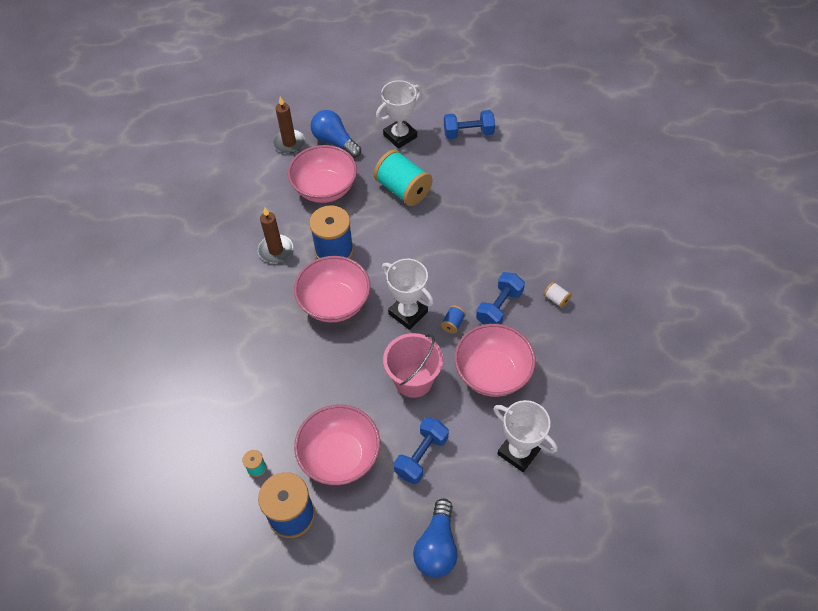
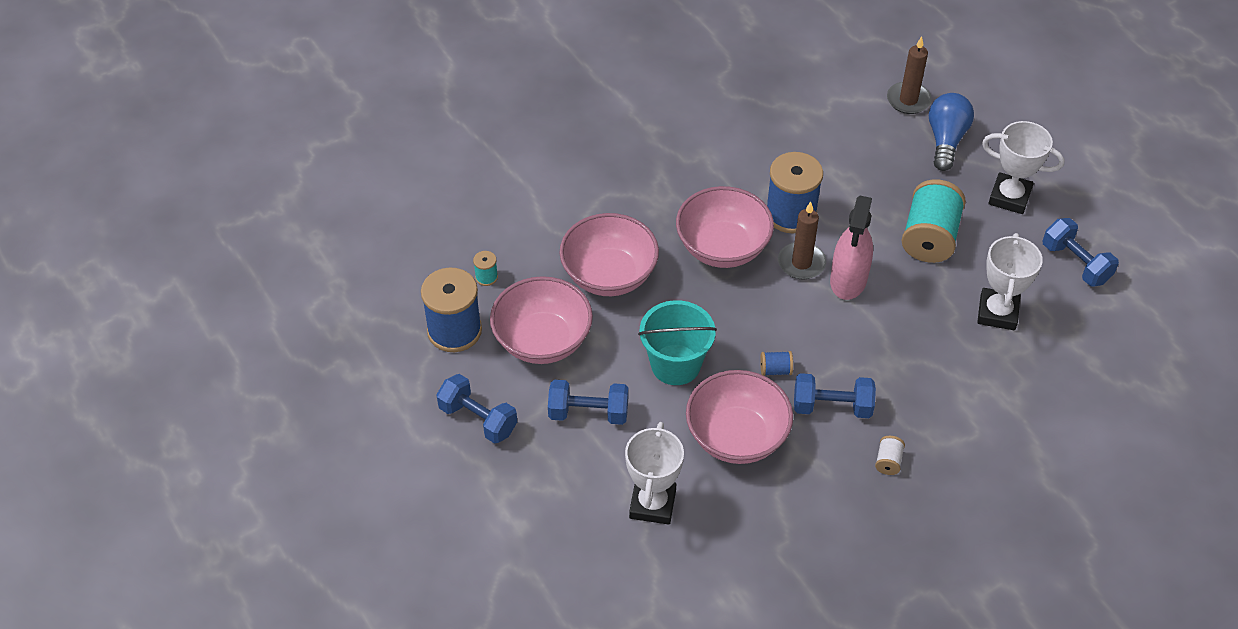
camera: 60 degrees right, 5 degrees down
brown candle [258,207,293,263] -> brown candle moved to [778,201,826,280]
pink bowl [288,145,357,203] -> pink bowl moved to [559,213,659,296]
white trophy [382,259,434,330] -> white trophy moved to [977,233,1043,330]
pink bucket [383,333,443,398] -> turquoise bucket [638,300,717,385]
blue light bulb [413,498,458,578] -> none
none -> blue dumbbell [436,374,517,444]
none -> pink spray bottle [830,196,873,300]

